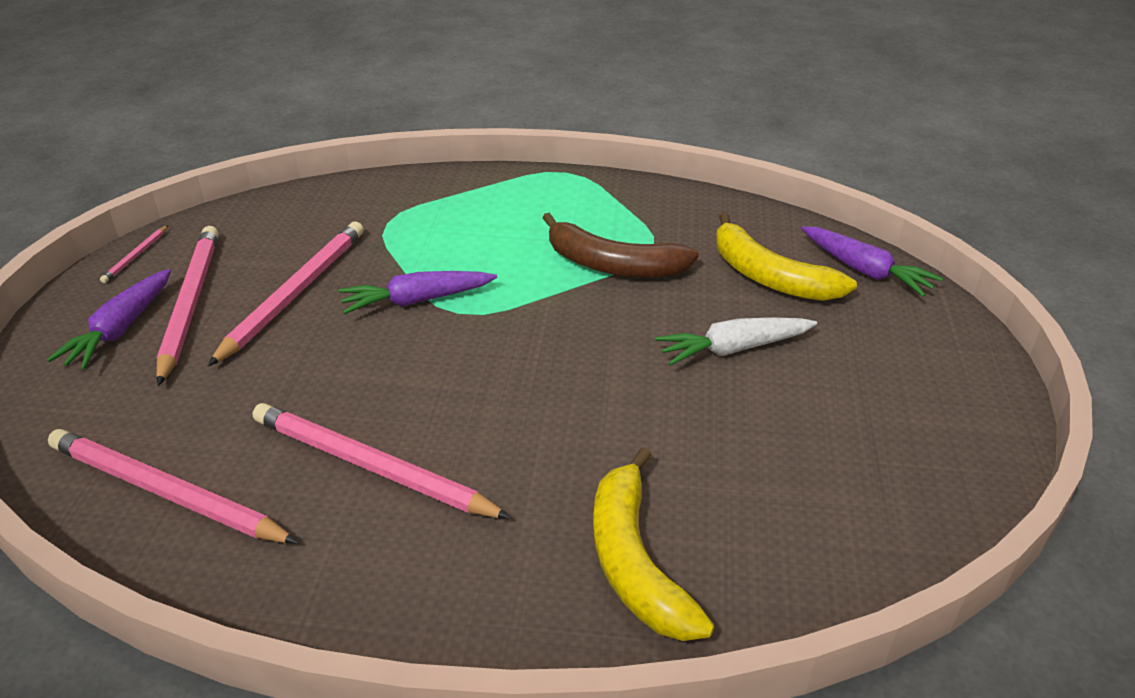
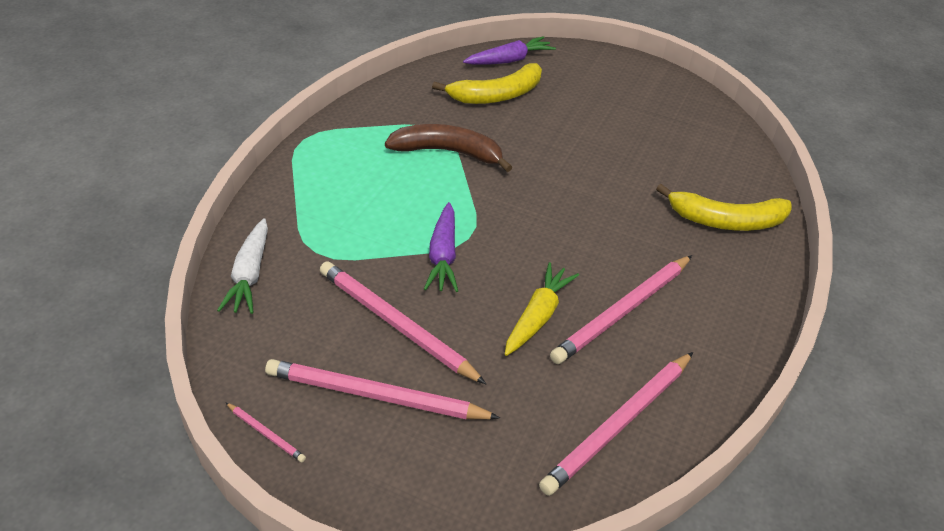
camera: 75 degrees left, 5 degrees up
purple carrot [47,269,171,370] -> none
brown banana [543,213,699,278] -> brown banana turned 120 degrees counterclockwise [385,124,512,172]
white carrot [655,317,817,366] -> white carrot moved to [217,218,268,314]
none -> yellow carrot [505,262,579,356]

